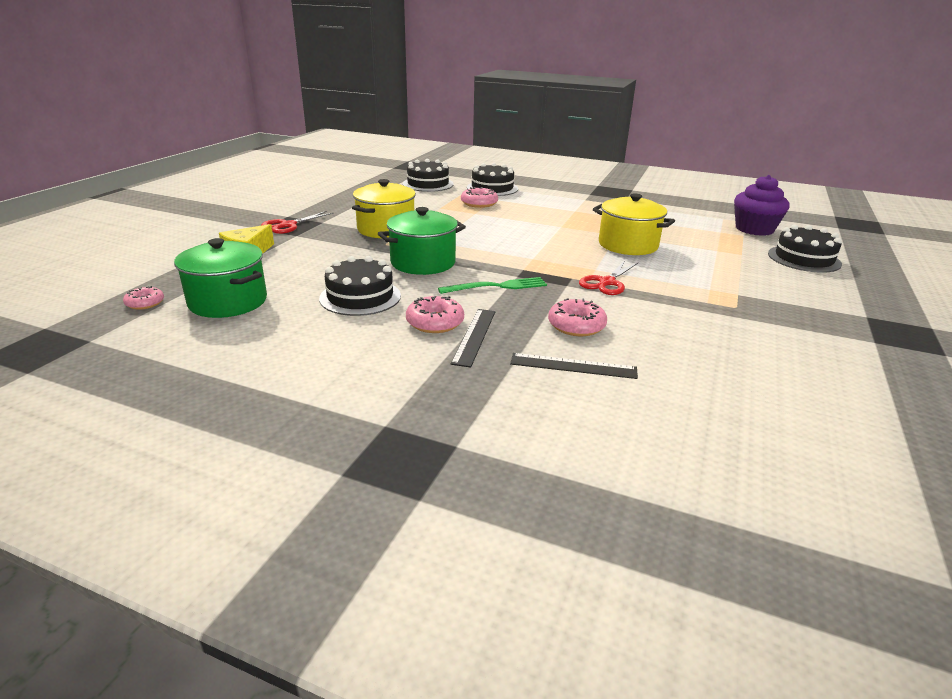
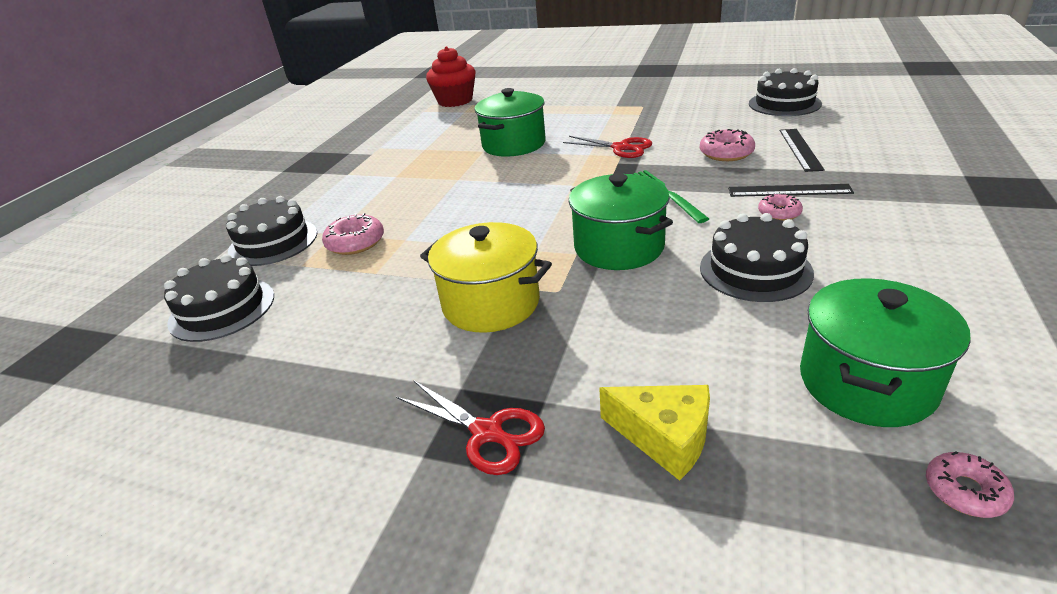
camera: 90 degrees left, 5 degrees up
pink donut [406,296,464,333] -> pink donut [758,193,803,221], size x0.65
yellow pot [593,193,675,255] -> green pot [474,88,546,157]
purple cupcake [734,175,789,236] -> red cupcake [426,46,476,107]
black cake [768,225,842,273] -> black cake moved to [749,68,822,116]

